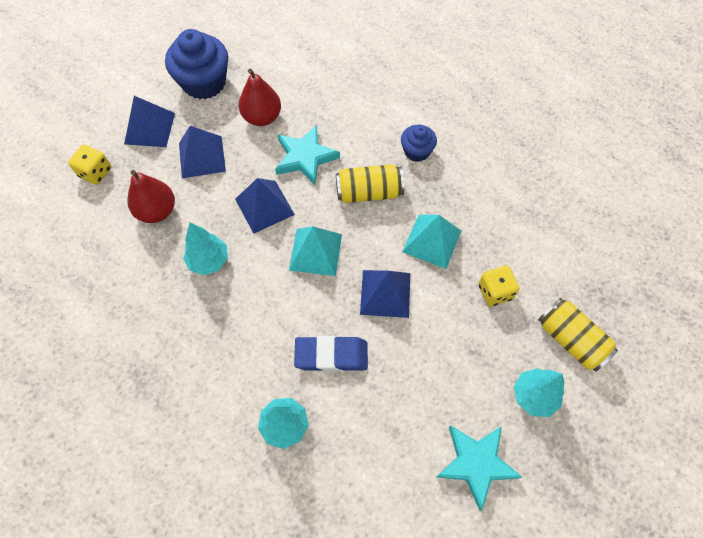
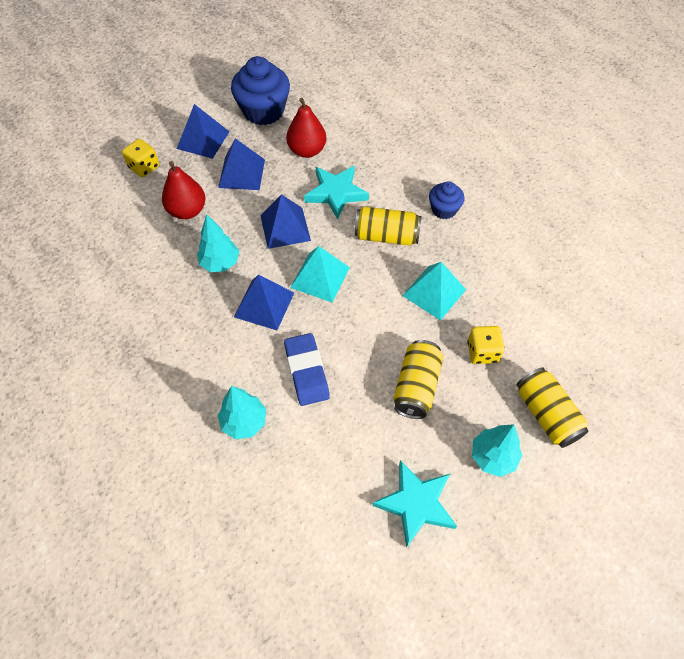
camera: 15 degrees right, 5 degrees down
blue eraser [294,336,368,372] -> blue eraser turned 60 degrees clockwise [284,333,330,406]
blue pyramid [360,270,410,318] -> blue pyramid moved to [234,275,294,330]
none -> yellow can [394,340,443,419]

